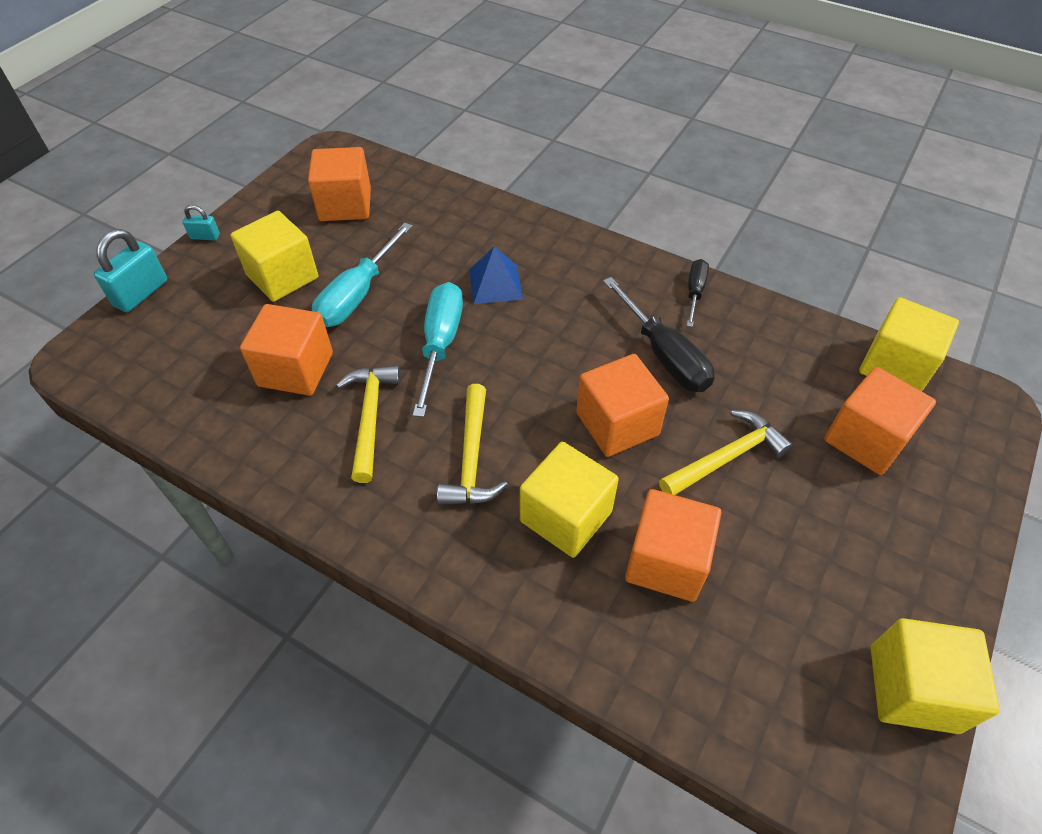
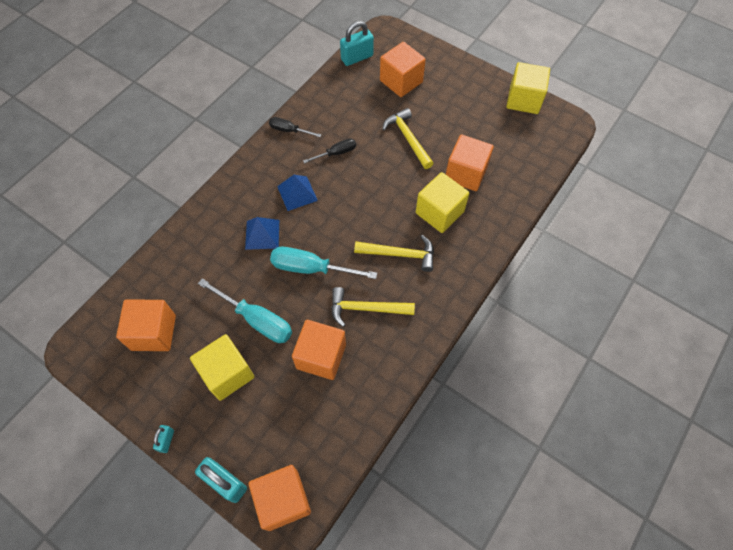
camera: 85 degrees left, 10 degrees up
orange cube [576,354,669,457] -> orange cube moved to [249,465,311,531]
black screwdriver [603,277,715,392] -> black screwdriver [303,138,356,164], size x0.58
yellow cube [859,297,959,391] -> turquoise padlock [340,21,374,66]
none -> blue pyramid [277,175,318,211]

